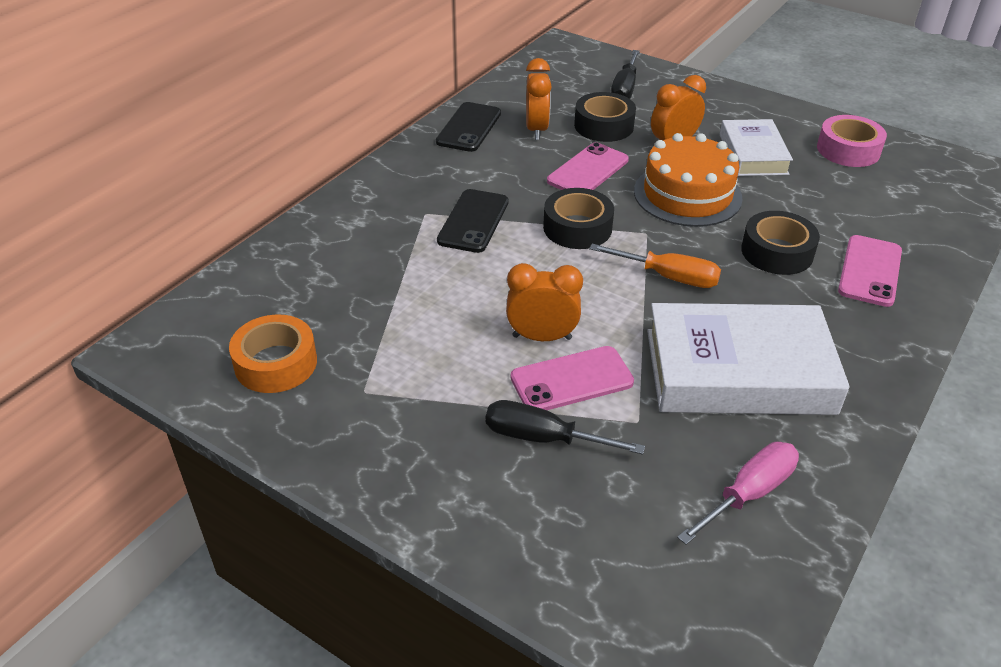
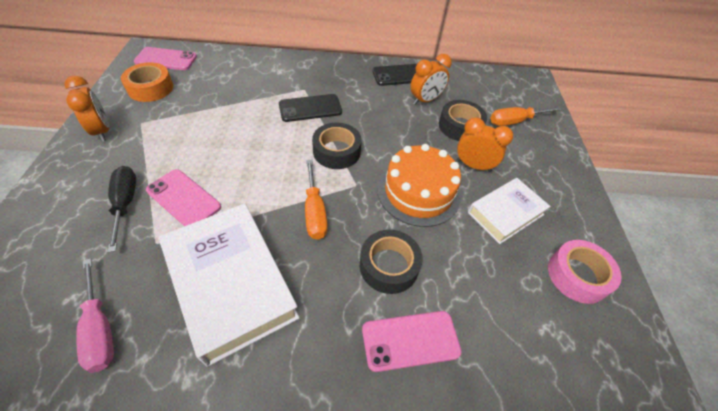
camera: 55 degrees right, 10 degrees up
orange clock [506,263,583,341] -> orange clock moved to [64,76,109,141]
pink phone [547,142,629,190] -> pink phone moved to [134,47,197,70]
black screwdriver [611,50,640,99] -> orange screwdriver [490,107,562,126]
pink screwdriver [677,442,799,545] -> pink screwdriver turned 45 degrees clockwise [76,258,114,373]

